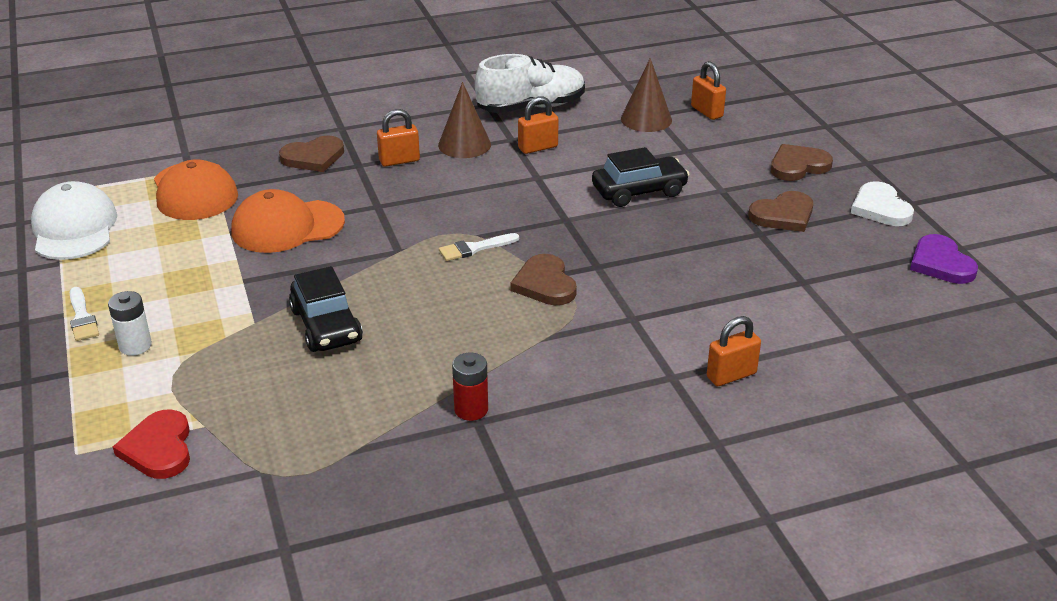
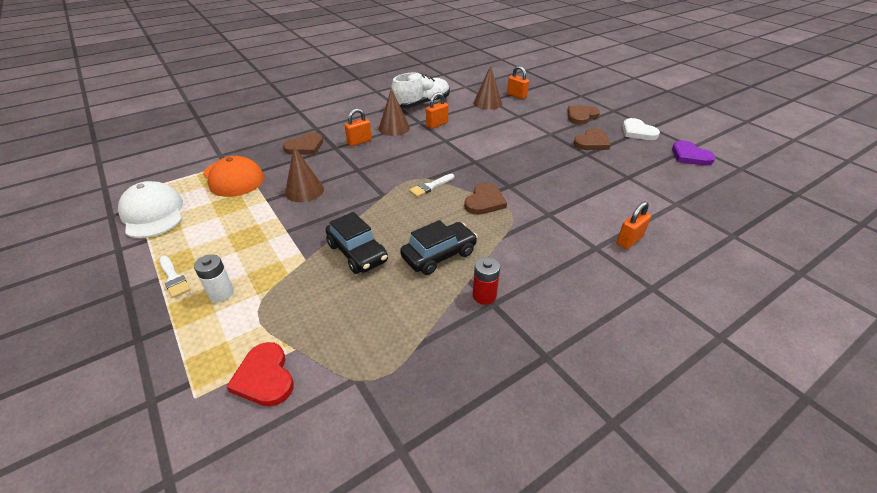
camera: 15 degrees left, 5 degrees up
orange cap [231,189,345,253] -> brown cone [285,146,324,202]
brown heart [510,254,577,305] -> brown heart turned 120 degrees counterclockwise [464,183,507,215]
black car [592,147,690,207] -> black car moved to [400,220,478,275]

